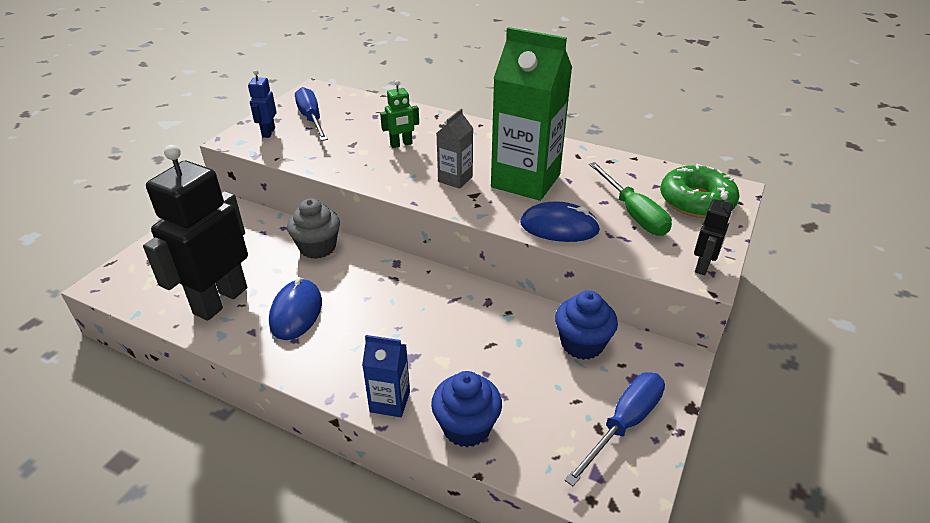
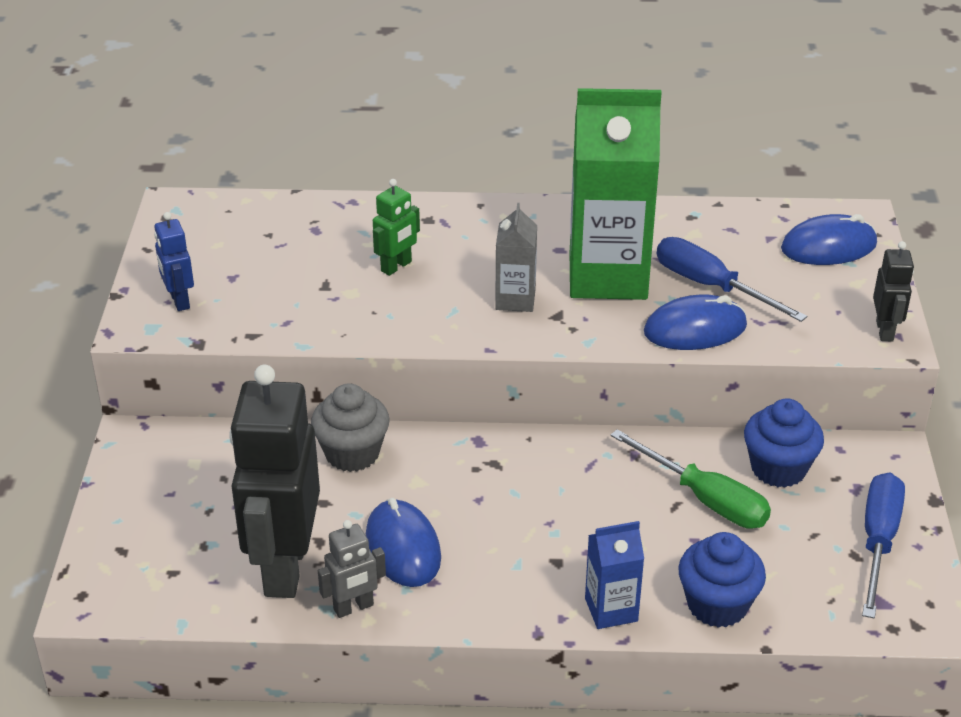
camera: 25 degrees left, 0 degrees up
blue screwdriver [295,87,328,141] -> blue screwdriver moved to [657,237,807,322]
green screwdriver [589,162,672,236] -> green screwdriver moved to [610,429,771,529]
green donut [660,163,740,218] -> blue mouse [781,214,877,265]
none -> grey robot [318,520,386,618]

